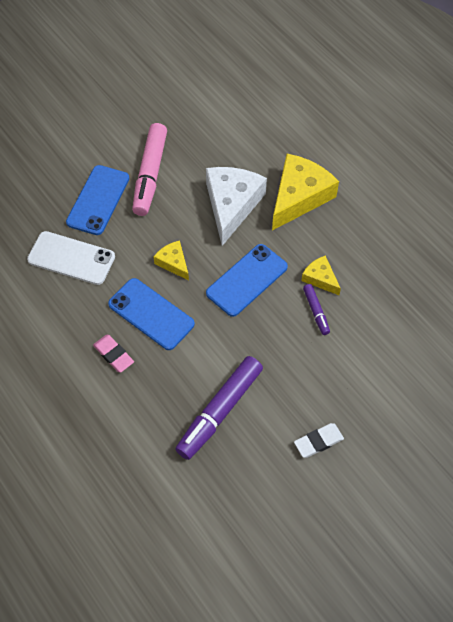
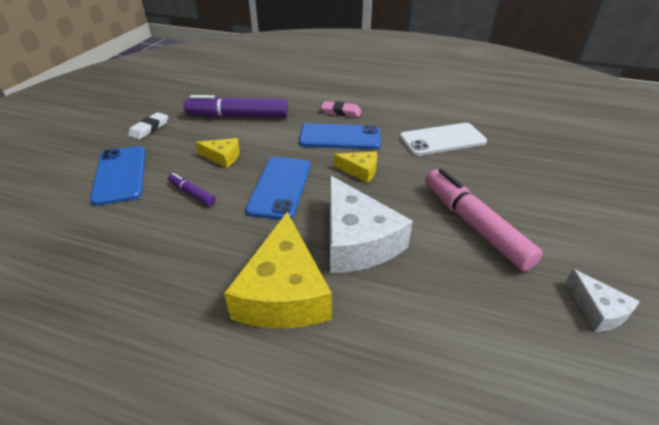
camera: 145 degrees right, 20 degrees down
blue phone [66,165,129,235] -> blue phone moved to [90,146,146,206]
purple marker [175,356,263,460] -> purple marker turned 90 degrees counterclockwise [184,95,288,117]
yellow cheese [301,256,341,295] -> yellow cheese moved to [195,138,240,168]
none -> white cheese [566,269,640,332]

